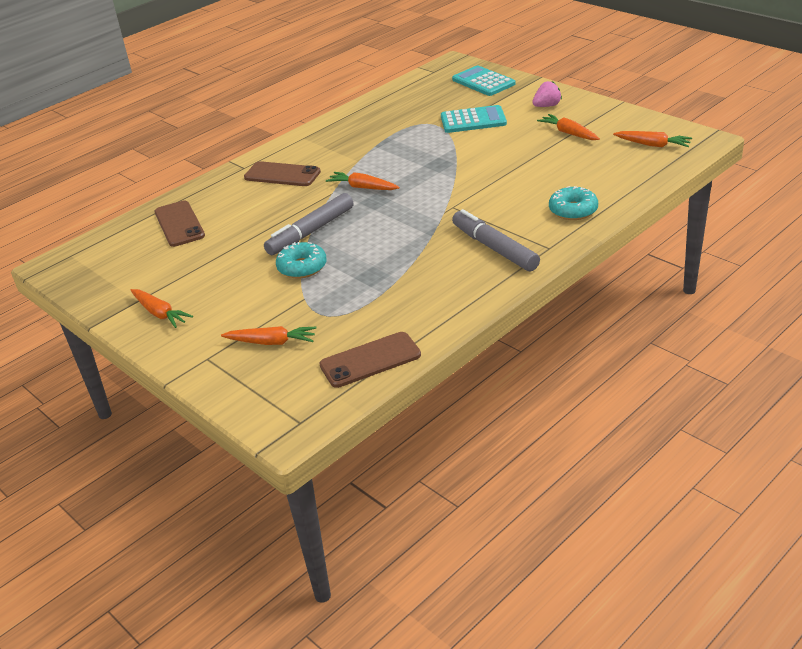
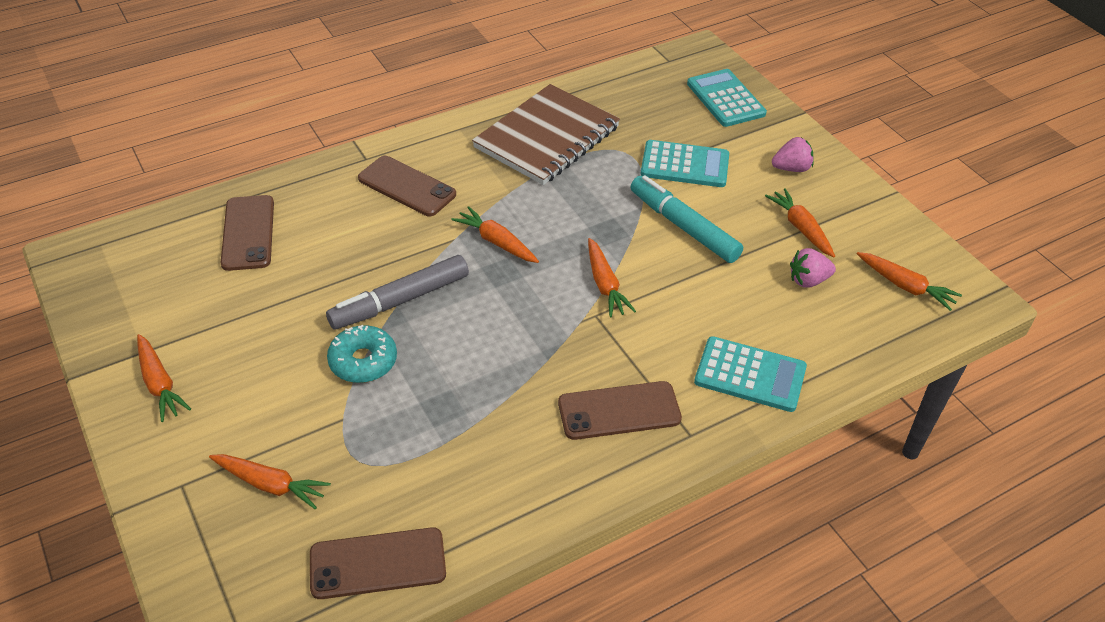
camera: 10 degrees right, 10 degrees up
grey marker [452,209,540,271] -> brown phone [558,381,682,440]
turquoise donut [549,186,598,220] -> turquoise calculator [694,336,807,412]
none -> brown notebook [472,84,620,185]
none -> orange carrot [588,238,636,317]
none -> turquoise marker [631,175,743,263]
none -> pink strawberry [790,248,836,288]

